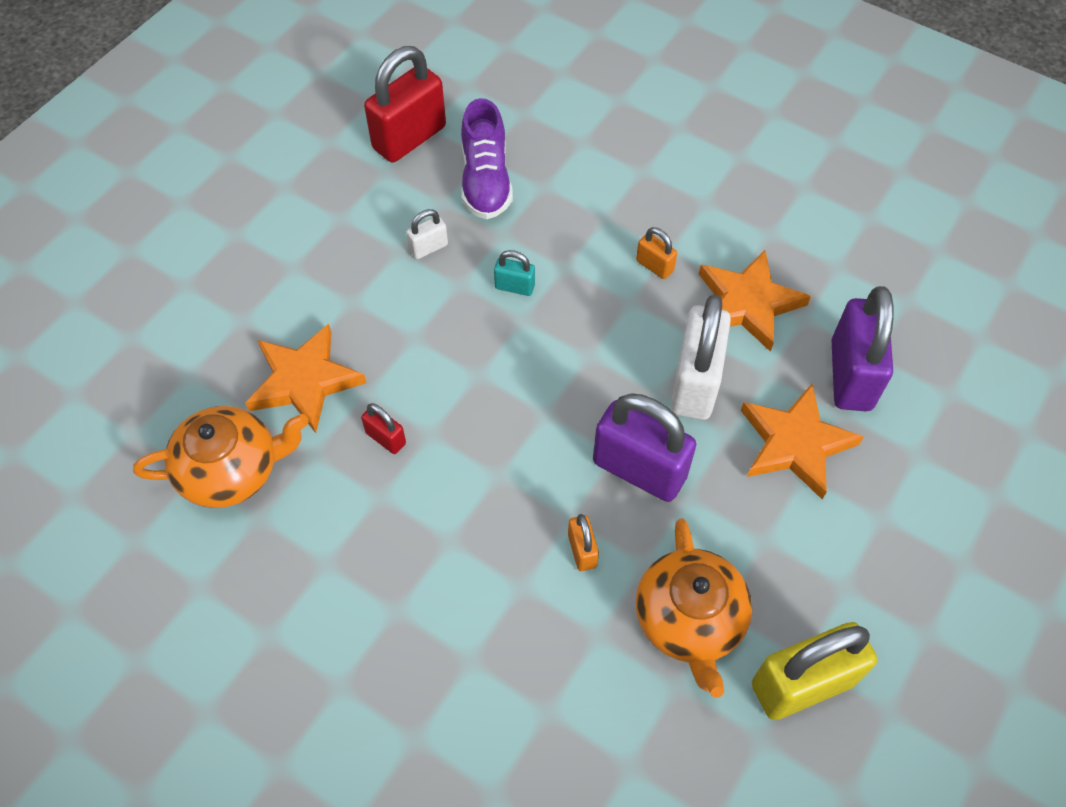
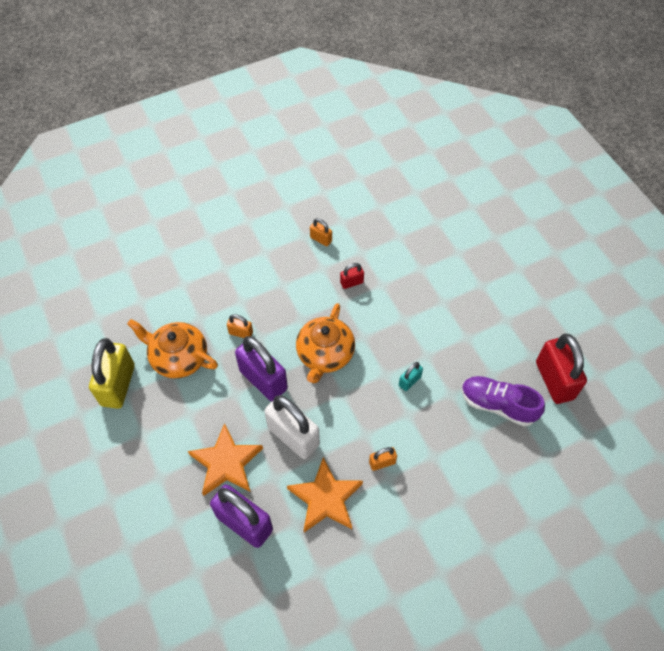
camera: 120 degrees right, 0 degrees up
orange teapot [133,406,309,508] -> orange teapot moved to [296,303,355,383]
orange star [245,324,366,433] -> none
white padlock [406,209,448,259] -> none
purple padlock [593,393,696,502] -> purple padlock turned 75 degrees clockwise [235,336,288,401]
none -> orange padlock [310,218,332,246]

